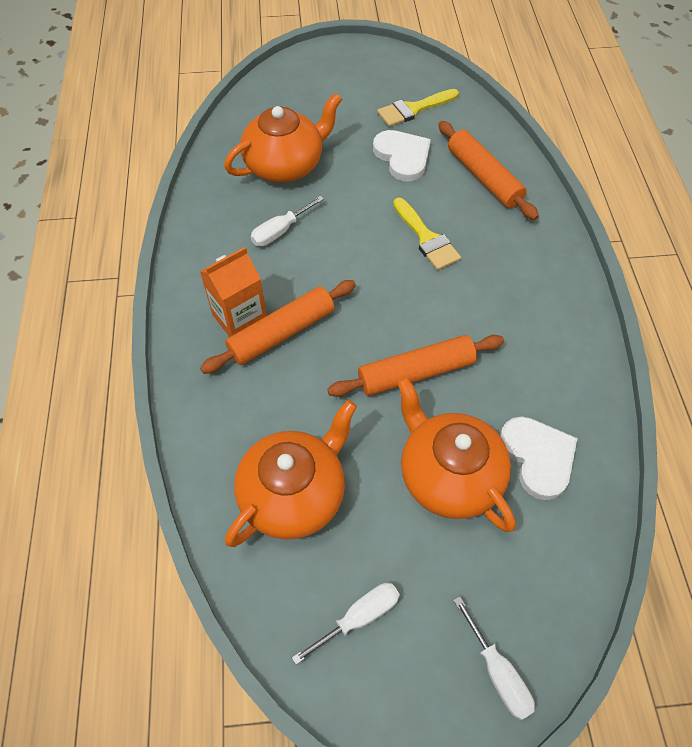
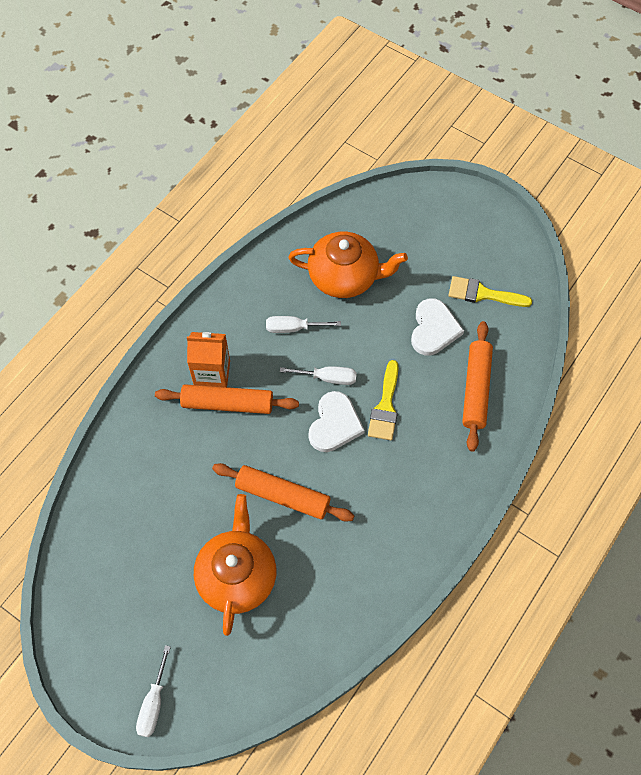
camera: 40 degrees right, 5 degrees up
orange teapot [225,400,357,547] -> none
white screwdriver [292,583,400,665] -> white screwdriver moved to [280,366,357,385]
white heart [500,416,578,500] -> white heart moved to [308,391,365,452]

